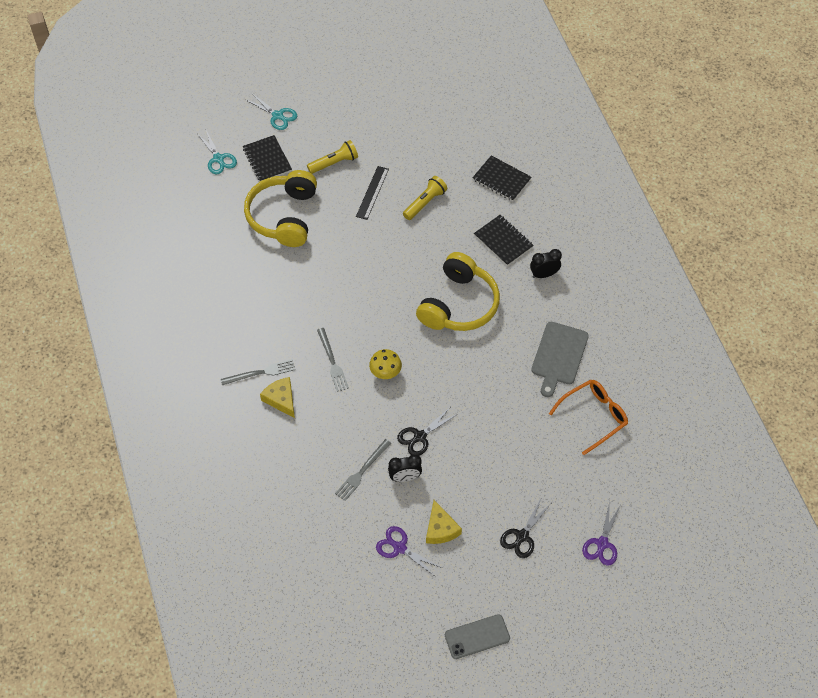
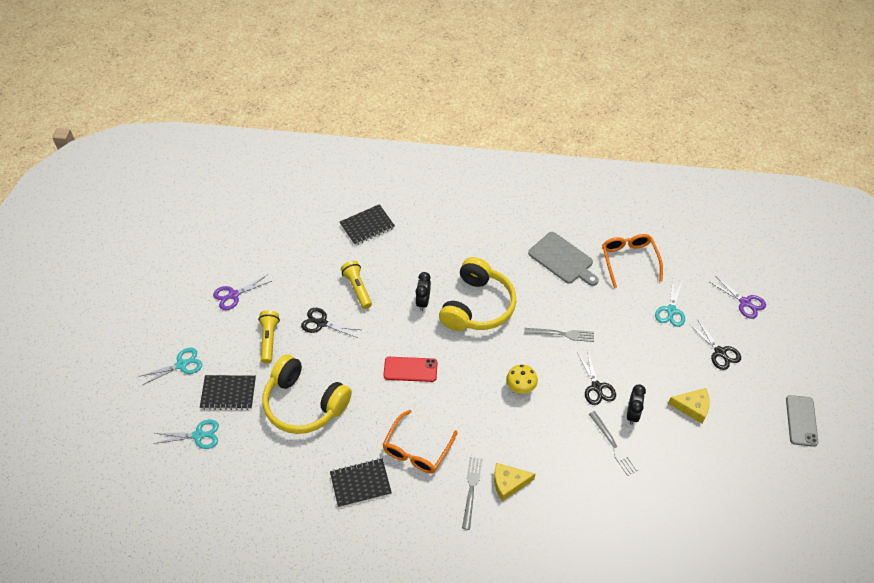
camera: 65 degrees left, 5 degrees down
grey fork [317,328,349,392] -> grey fork moved to [524,328,594,342]
black ruler [356,166,389,220] -> black scissors [301,308,360,338]
purple scissors [376,526,442,577] -> purple scissors moved to [213,275,272,310]
yellow headphones [416,252,500,331] -> yellow headphones turned 60 degrees clockwise [439,257,516,331]
black notebook [474,215,534,266] -> black notebook moved to [330,459,392,508]
black clock [530,249,562,278] -> black clock moved to [415,272,431,311]
none -> orange glasses [383,410,458,473]
none -> red phone [384,357,437,382]
none -> turquoise scissors [655,279,685,327]

